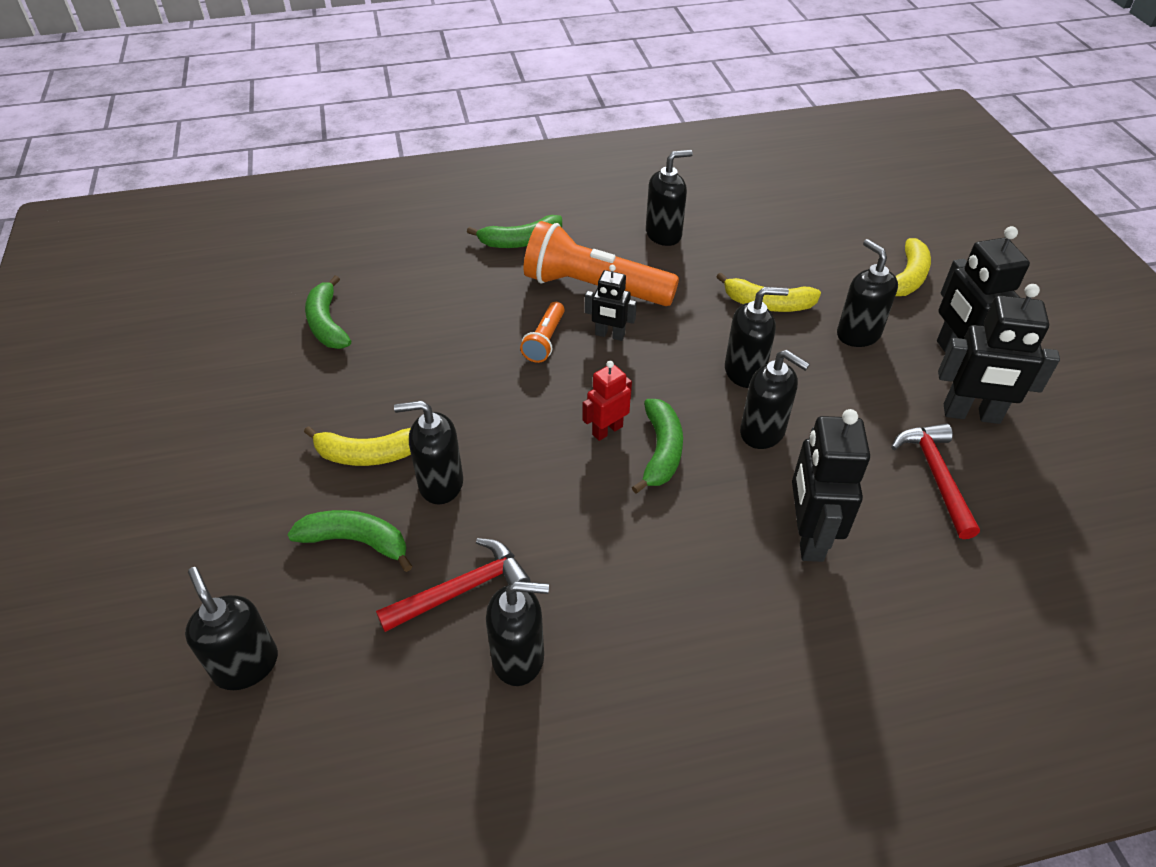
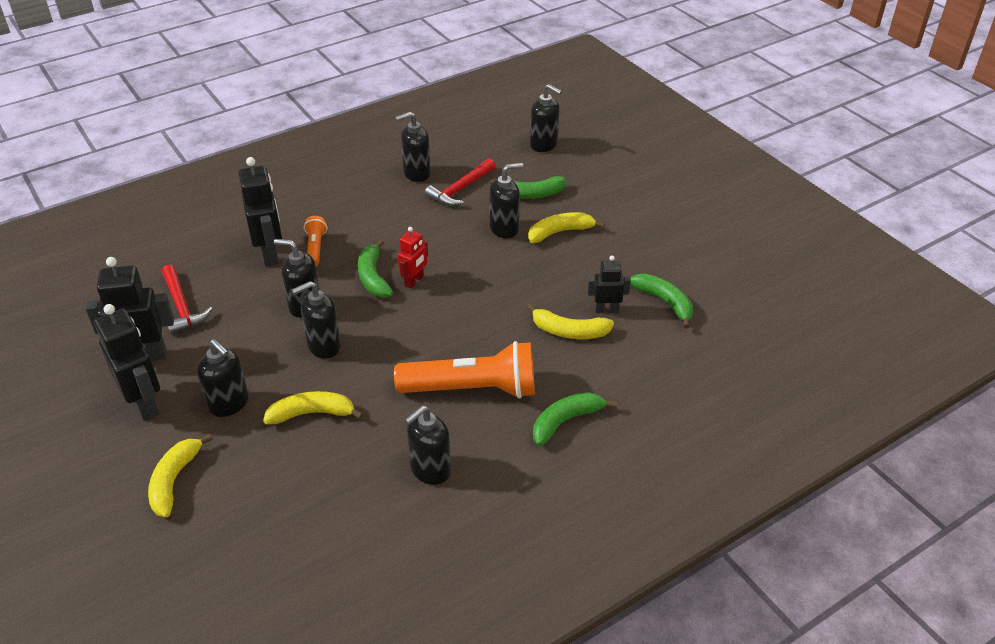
camera: 160 degrees right, 5 degrees down
orange flashlight [520,302,564,363] -> orange flashlight moved to [304,216,327,266]
black robot [585,265,637,341] -> black robot moved to [587,255,631,313]
none -> yellow banana [527,303,614,339]

